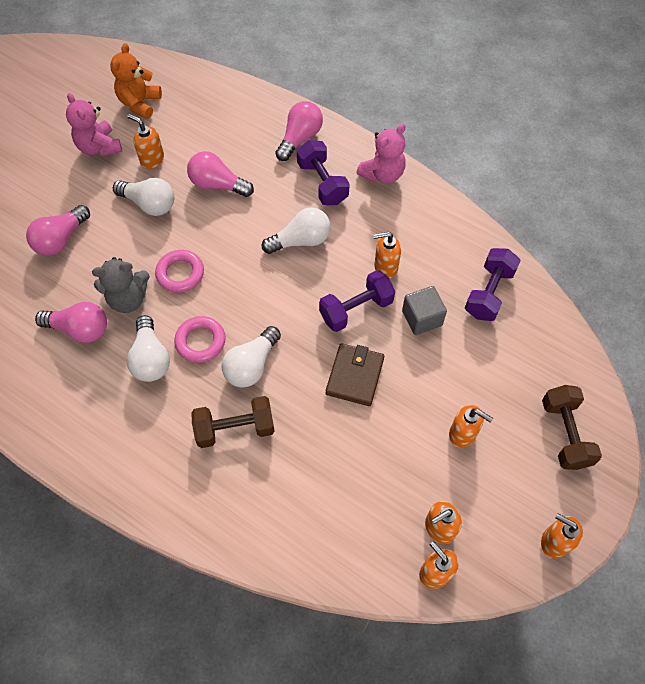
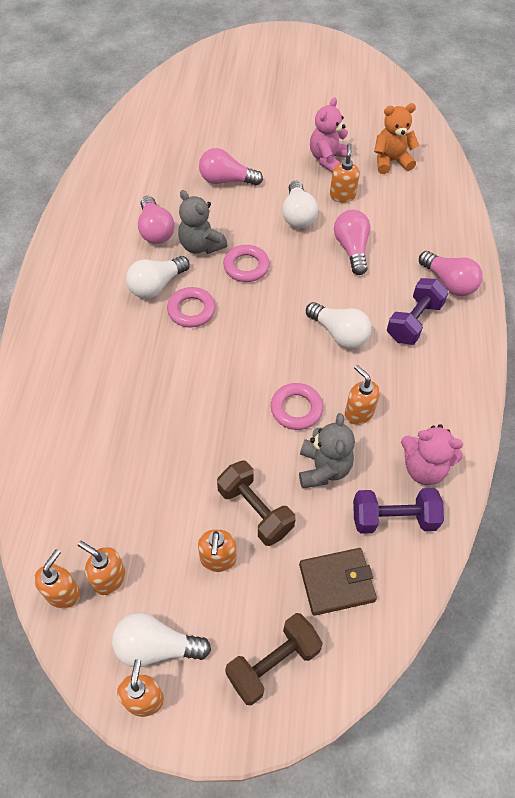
camera: 60 degrees right, 5 degrees down
brown dumbbell [191,396,275,448] -> brown dumbbell moved to [217,461,295,546]
white light bulb [222,326,281,388] -> white light bulb moved to [112,612,211,667]
pink light bulb [275,101,323,161] -> pink light bulb turned 45 degrees clockwise [419,251,483,296]
purple dumbbell [319,270,395,332] -> pink ring [271,383,323,430]
brown wallet [326,343,384,406] -> brown wallet moved to [299,548,377,616]
pink teddy bear [356,124,406,183] -> pink teddy bear moved to [401,424,463,485]
grey cube [402,286,447,335] -> grey teddy bear [299,413,355,489]

